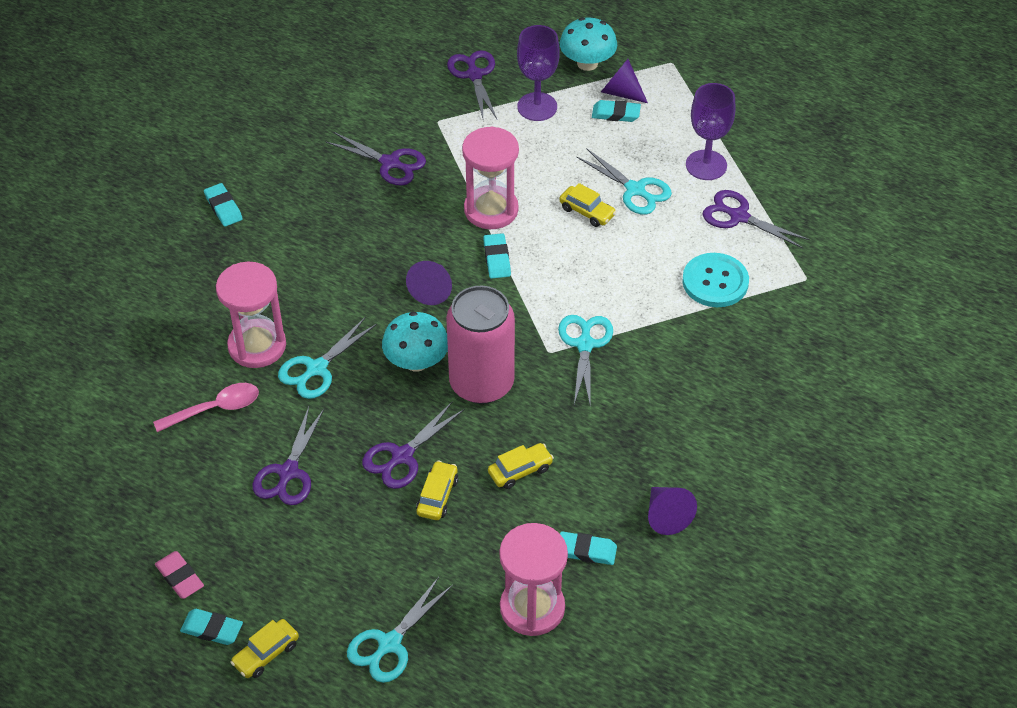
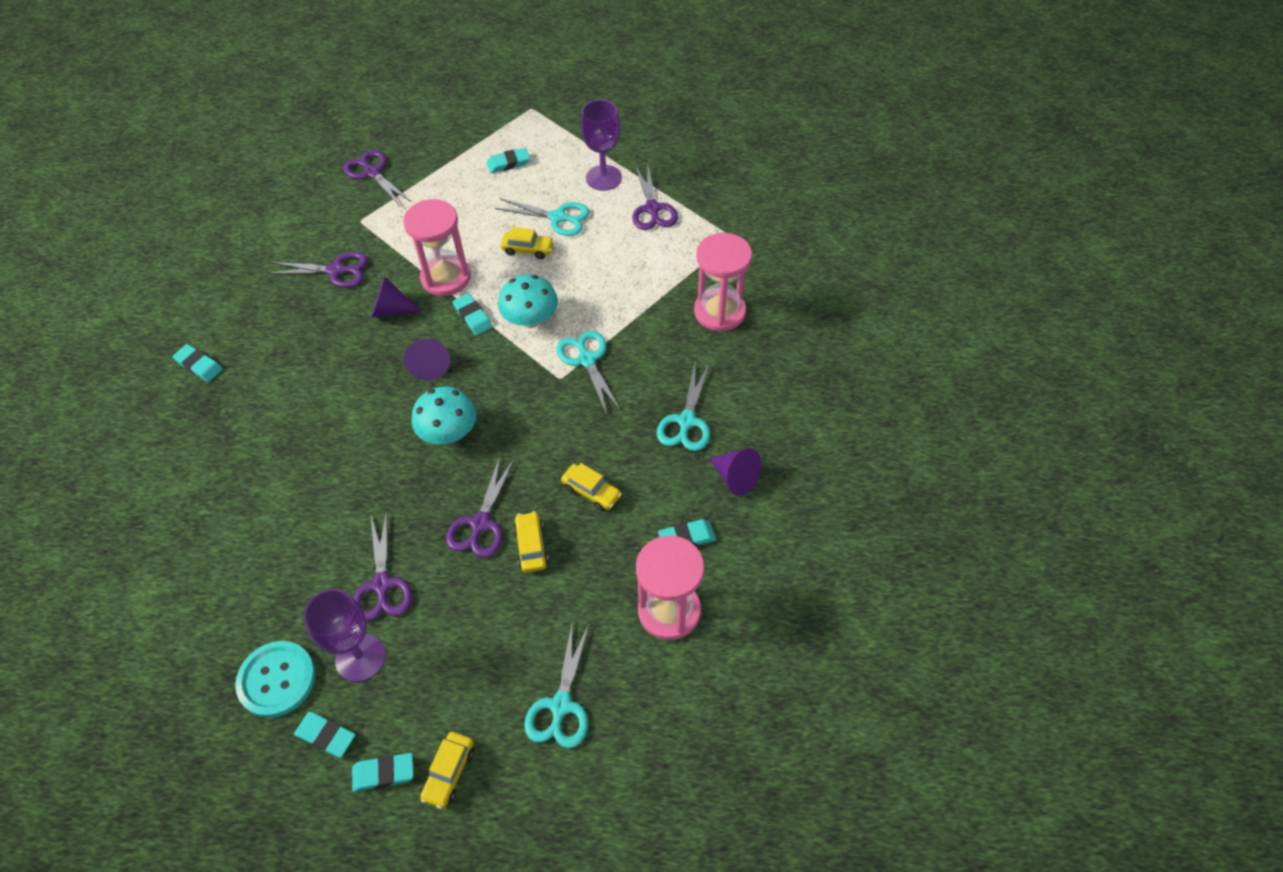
camera: 25 degrees left, 5 degrees up
pink spoon [153,383,259,432] -> none
pink eraser [155,551,204,599] -> turquoise eraser [294,712,355,757]
pink hourglass [216,262,286,368] -> pink hourglass moved to [694,233,752,332]
turquoise scissors [278,317,377,399] -> turquoise scissors moved to [656,362,710,451]
pink can [446,286,515,404] -> none
yellow car [488,443,554,489] -> yellow car turned 90 degrees clockwise [561,463,622,511]
purple goblet [517,25,560,121] -> purple goblet moved to [303,589,386,682]
turquoise mushroom [560,17,617,71] -> turquoise mushroom moved to [498,274,558,328]
purple cone [601,59,648,103] -> purple cone moved to [371,276,421,318]
turquoise button [682,253,749,307] -> turquoise button moved to [235,641,316,718]
purple scissors [702,190,810,249] -> purple scissors turned 105 degrees counterclockwise [632,165,678,230]

